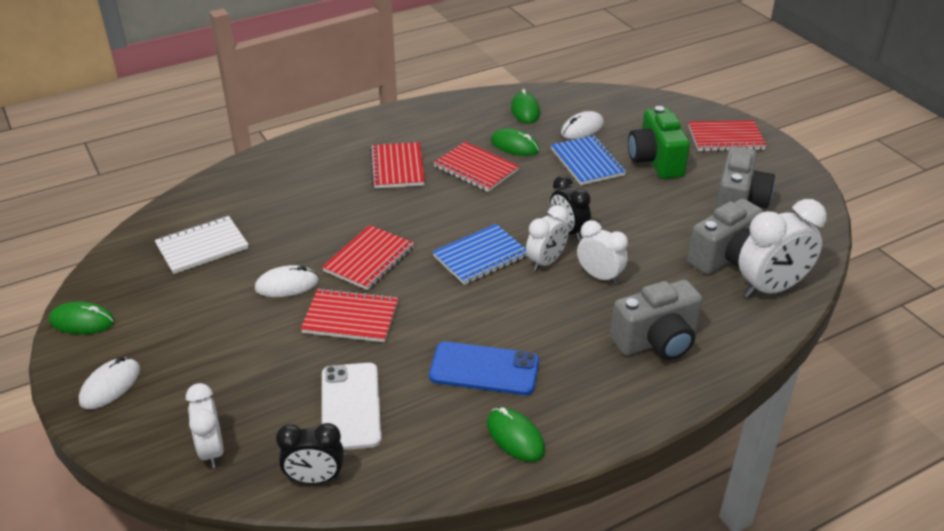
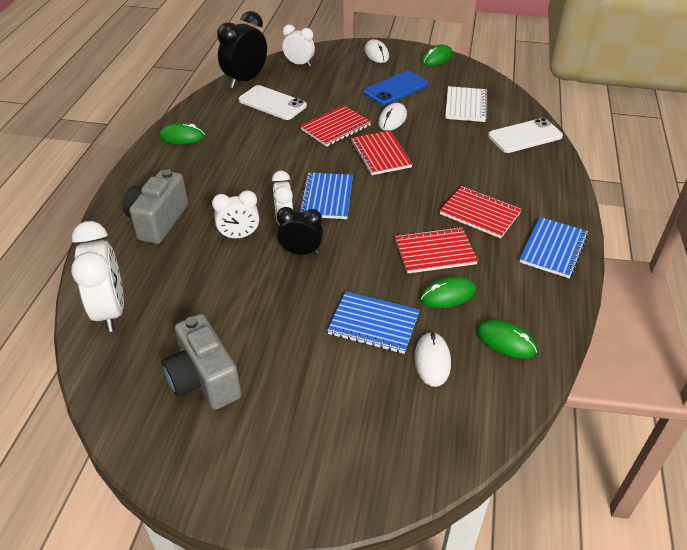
camera: 130 degrees right, 5 degrees up
black clock [276,423,344,484] -> black clock [217,11,267,88], size x1.60
blue phone [429,341,539,395] -> blue phone moved to [363,71,428,105]
green camera [628,106,690,179] -> none
grey camera [687,198,764,275] -> none
red notebook [688,120,767,152] -> none
white clock [738,199,827,298] -> white clock turned 150 degrees clockwise [71,221,124,332]
none -> white phone [488,118,563,153]
none -> blue notebook [520,217,588,278]

